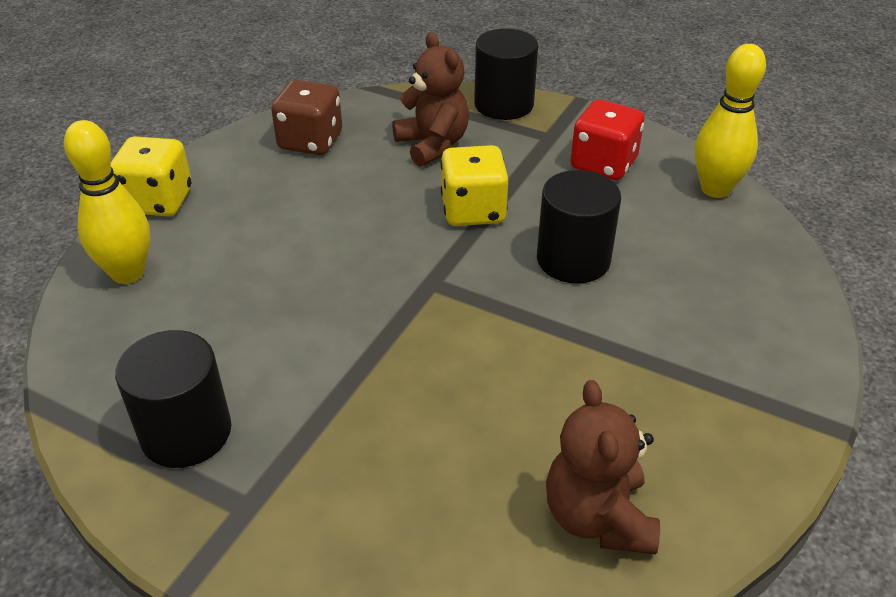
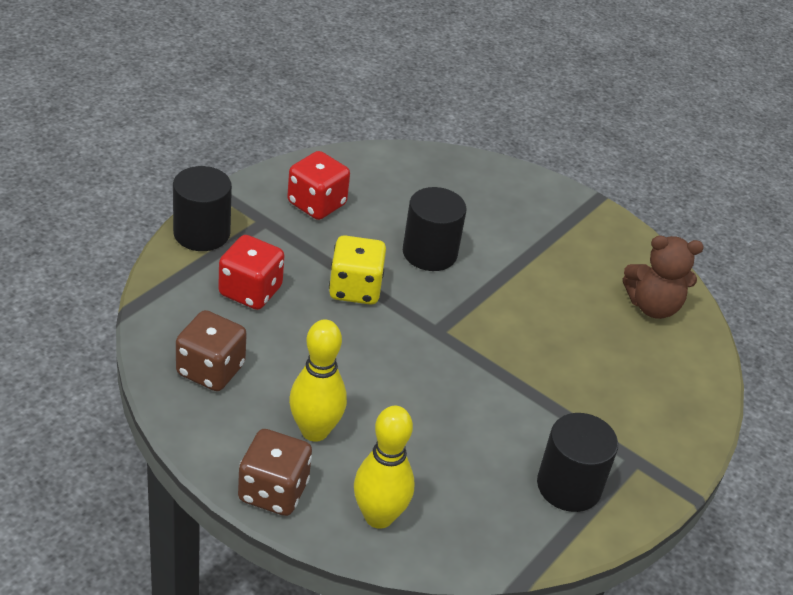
camera: 85 degrees left, 0 degrees up
yellow dice [111,136,192,216] -> brown dice [238,429,312,516]
brown teddy bear [392,32,469,167] -> red dice [218,235,284,310]
yellow bowling pin [695,44,766,198] -> yellow bowling pin moved to [289,320,347,442]

